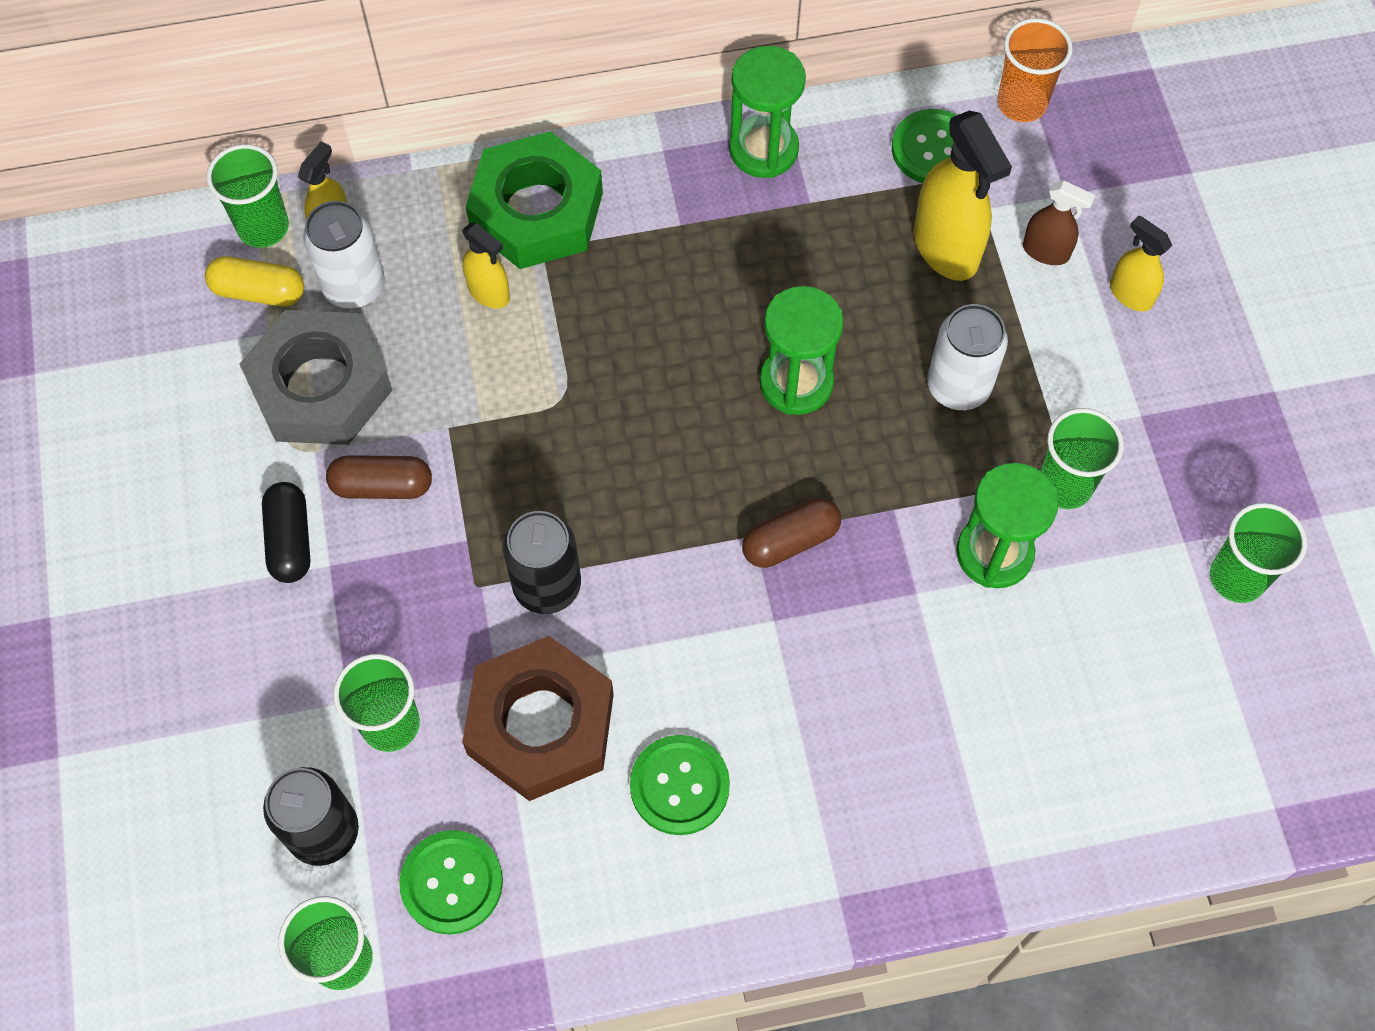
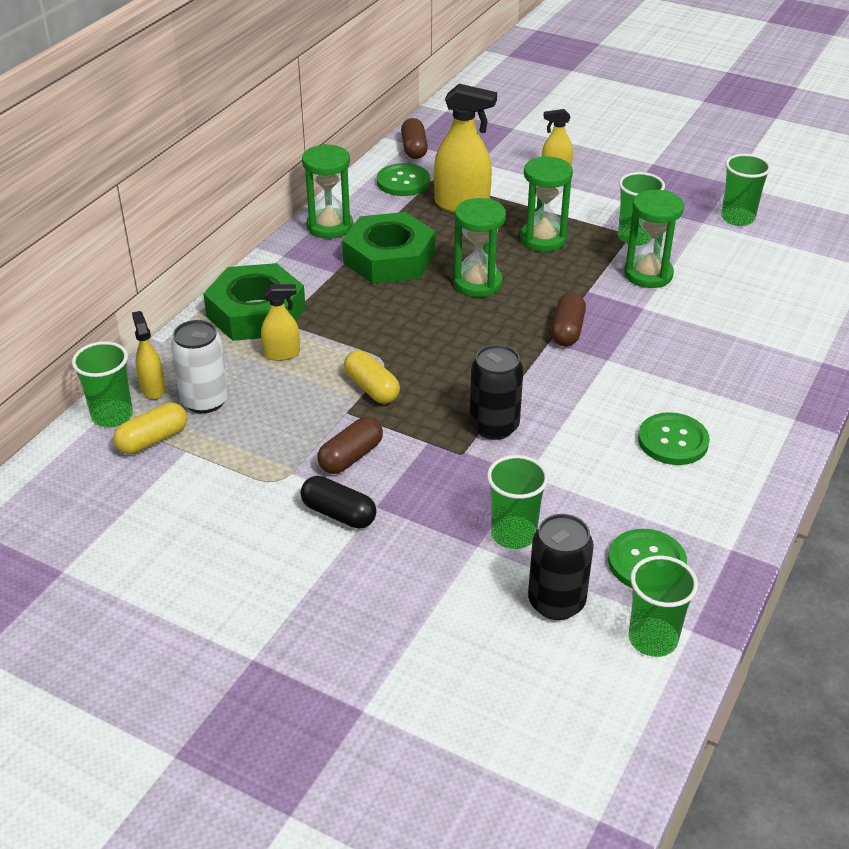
camera: 50 degrees left, 25 degrees down
grey nut [239,310,392,445] -> none
brown nut [462,636,614,801] -> none
white can [927,304,1008,410] -> green hourglass [520,156,573,252]
orange cup [997,18,1073,122] -> brown capsule [401,118,428,159]
brown spray bottle [1023,181,1096,265] -> none
none -> green nut [342,212,435,284]
none -> yellow capsule [344,350,400,404]

